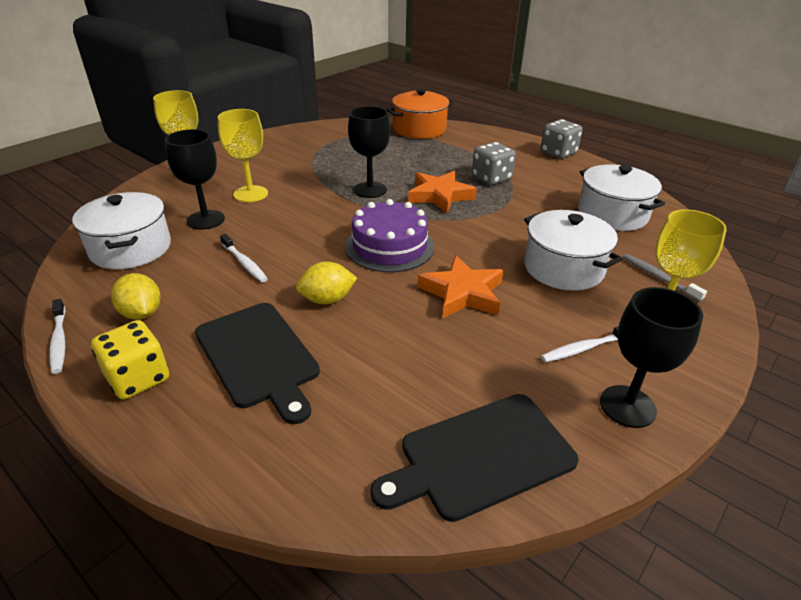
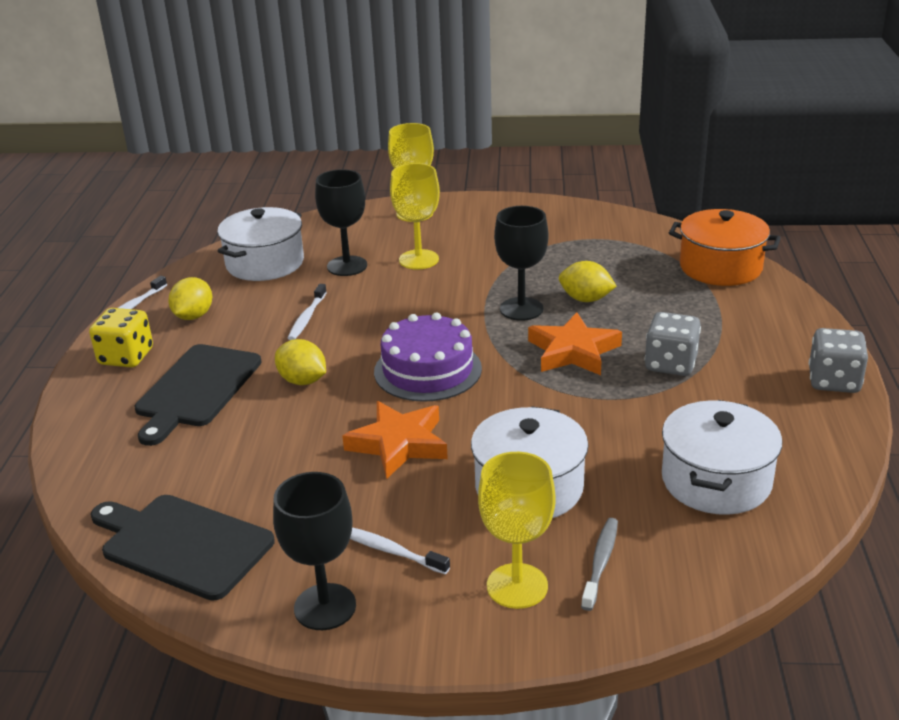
camera: 55 degrees right, 5 degrees down
none -> yellow lemon [559,261,617,302]

